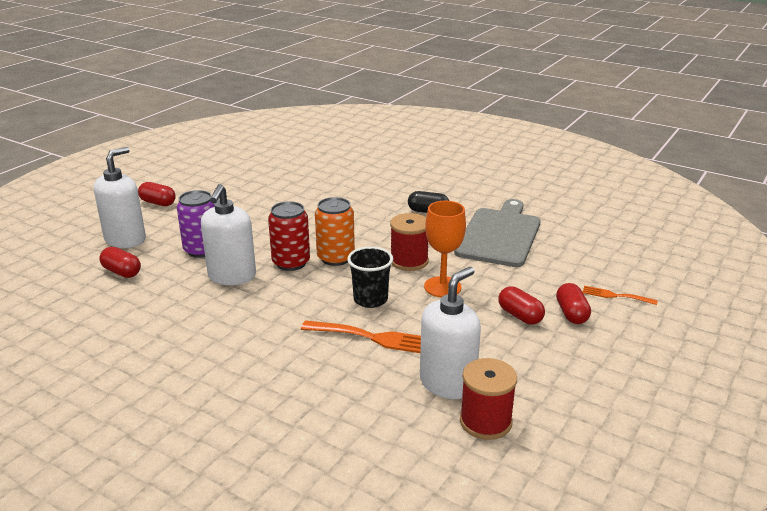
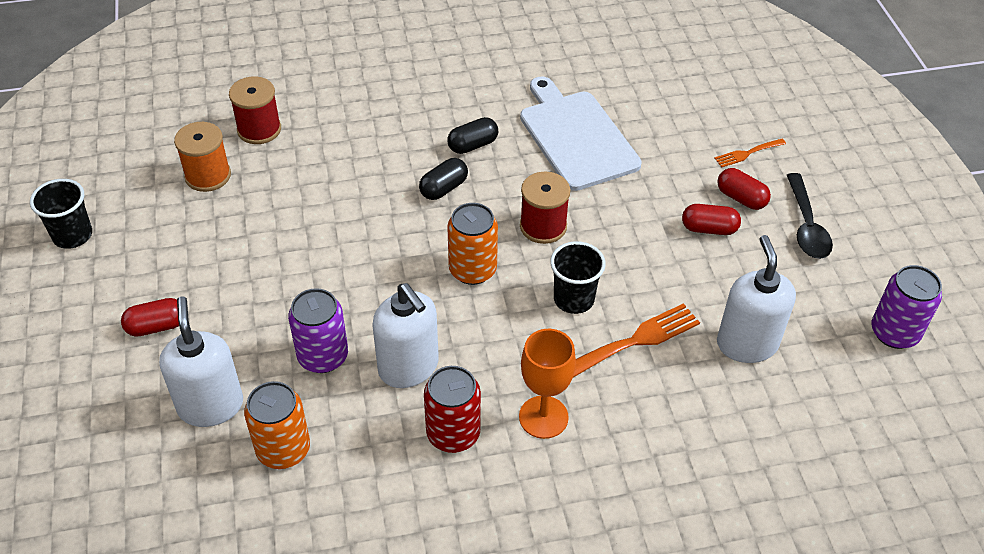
camera: 45 degrees left, 20 degrees up
red capsule [99,247,141,278] -> orange can [244,381,310,469]
red can [268,201,310,271] -> red can moved to [424,366,481,453]
orange goblet [424,201,466,297] -> orange goblet moved to [519,329,576,439]
grey cutting board [454,199,541,267] -> white cutting board [520,76,642,191]
red spool [460,358,517,440] -> red spool moved to [229,76,281,144]
none -> black cup [30,179,92,249]
none -> orange spool [174,122,231,192]
none -> black capsule [419,158,468,200]
none -> black spoon [787,173,833,259]
none -> purple can [871,265,942,349]

